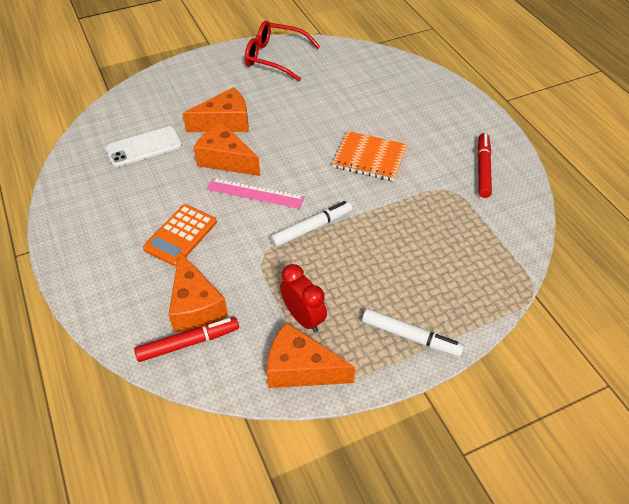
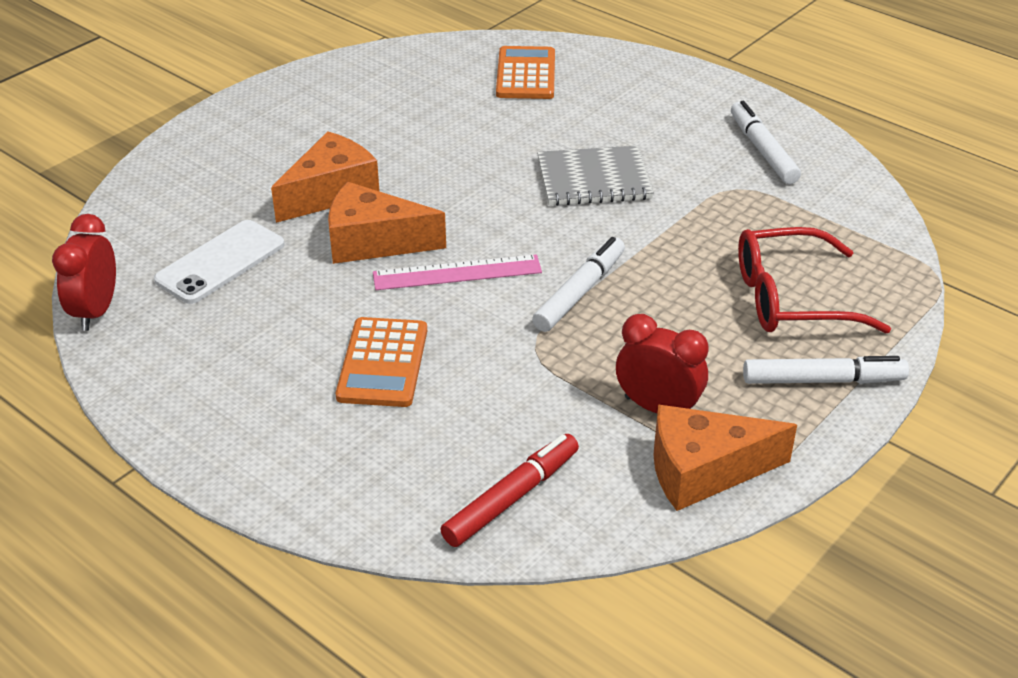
camera: 25 degrees left, 10 degrees down
orange cheese [168,251,228,332] -> none
red glasses [245,20,320,81] -> red glasses moved to [738,227,891,333]
orange notebook [332,131,408,181] -> grey notebook [537,146,654,206]
red marker [477,133,492,198] -> white marker [731,101,801,184]
none -> red clock [52,214,116,331]
none -> orange calculator [496,46,555,99]

